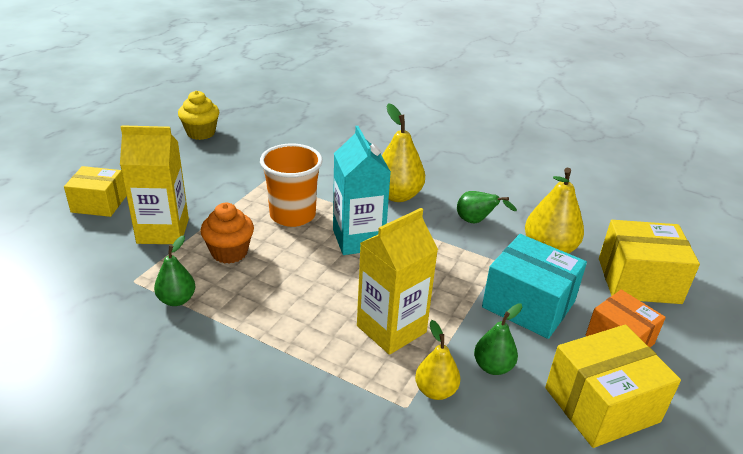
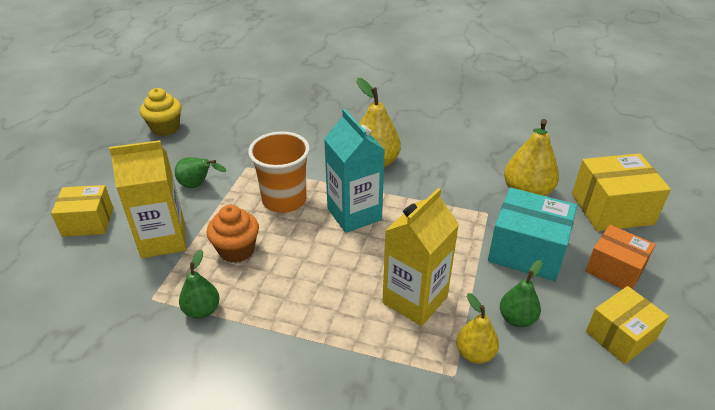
camera: 10 degrees left, 5 degrees up
green pear [457,191,517,223] -> green pear moved to [175,157,226,188]
yellow box [545,325,681,448] -> yellow box [586,286,669,364], size x0.67

